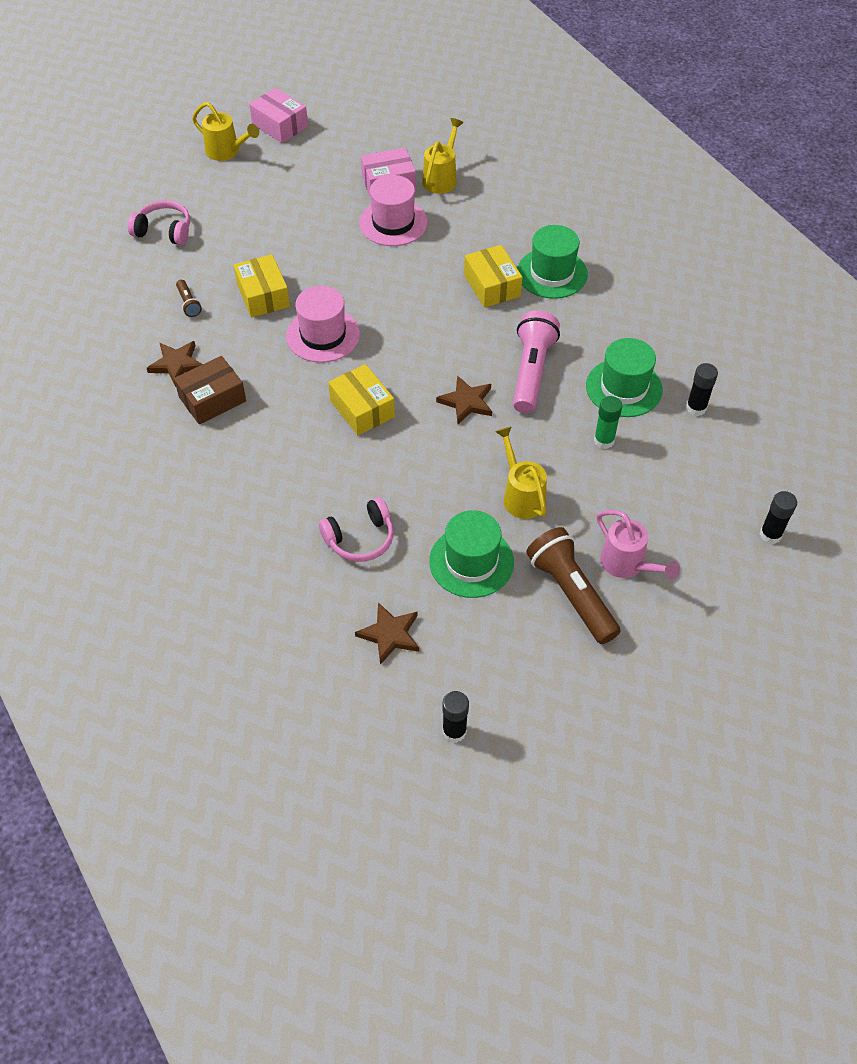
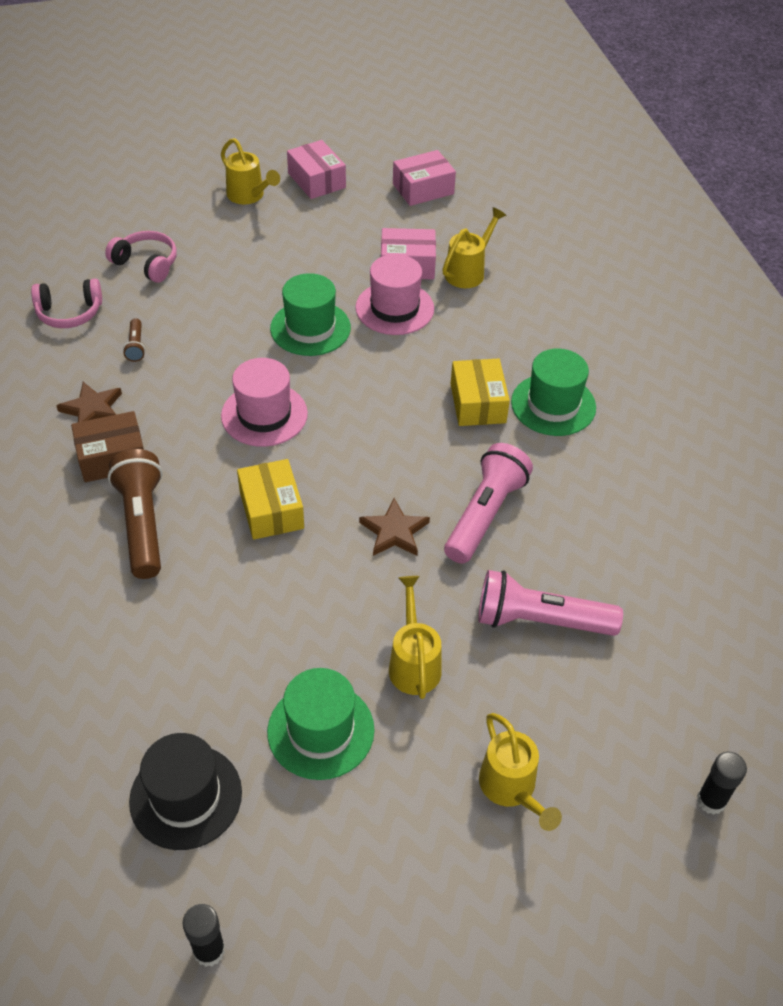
camera: 15 degrees right, 5 degrees down
yellow box [234,254,290,317] -> none
pink headphones [319,497,394,562] -> pink headphones moved to [31,278,102,328]
brown star [355,602,419,665] -> black hat [129,733,242,850]
brown flashlight [526,527,621,644] -> brown flashlight moved to [108,449,163,579]
green hat [586,338,663,417] -> green hat moved to [270,273,351,356]
green glue stick [594,396,622,449] -> pink flashlight [478,570,623,636]
pink watering can [597,510,680,579] -> yellow watering can [479,713,562,831]
black glue stick [686,363,718,416] -> none
none -> pink box [393,150,456,206]

